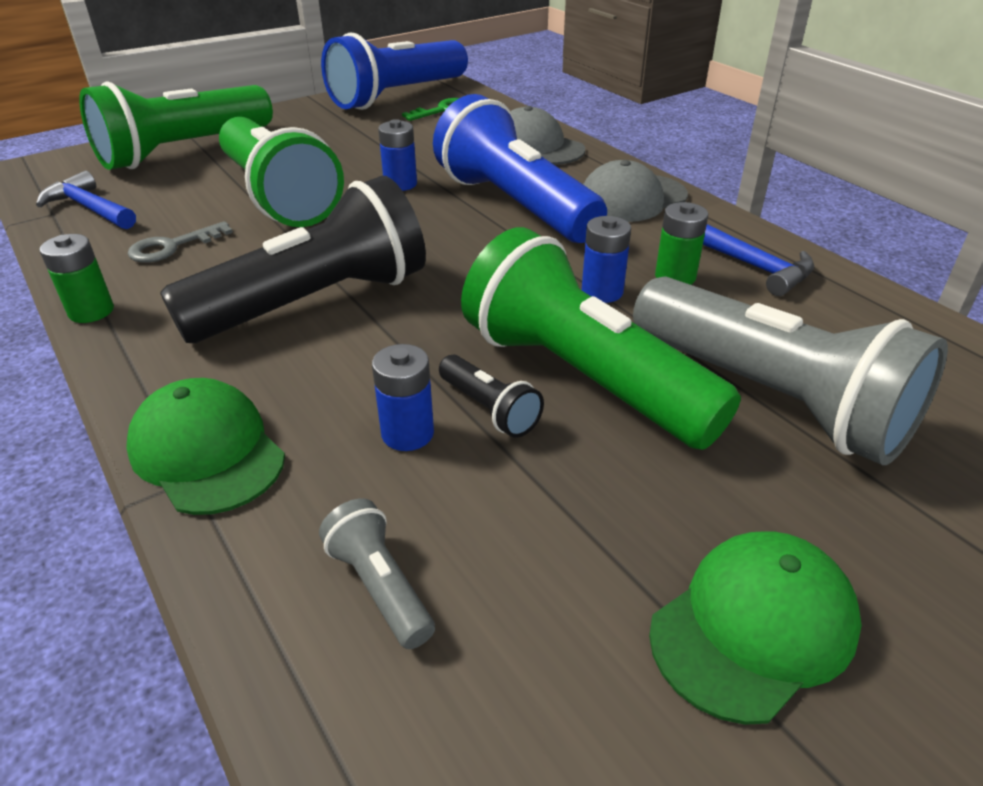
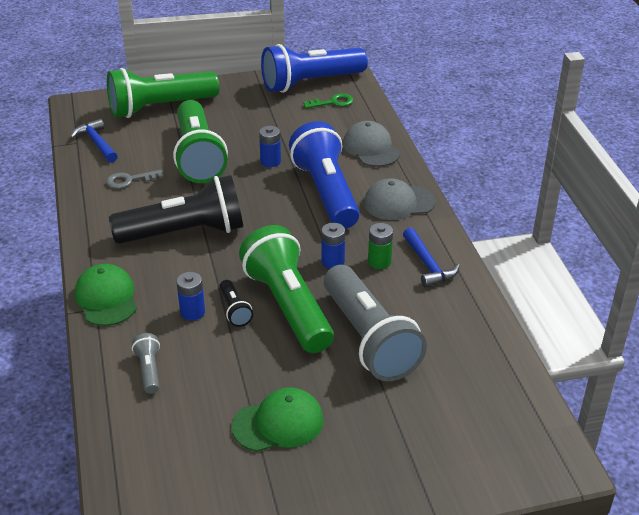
camera: 20 degrees right, 0 degrees up
green battery [40,234,114,323] -> none

